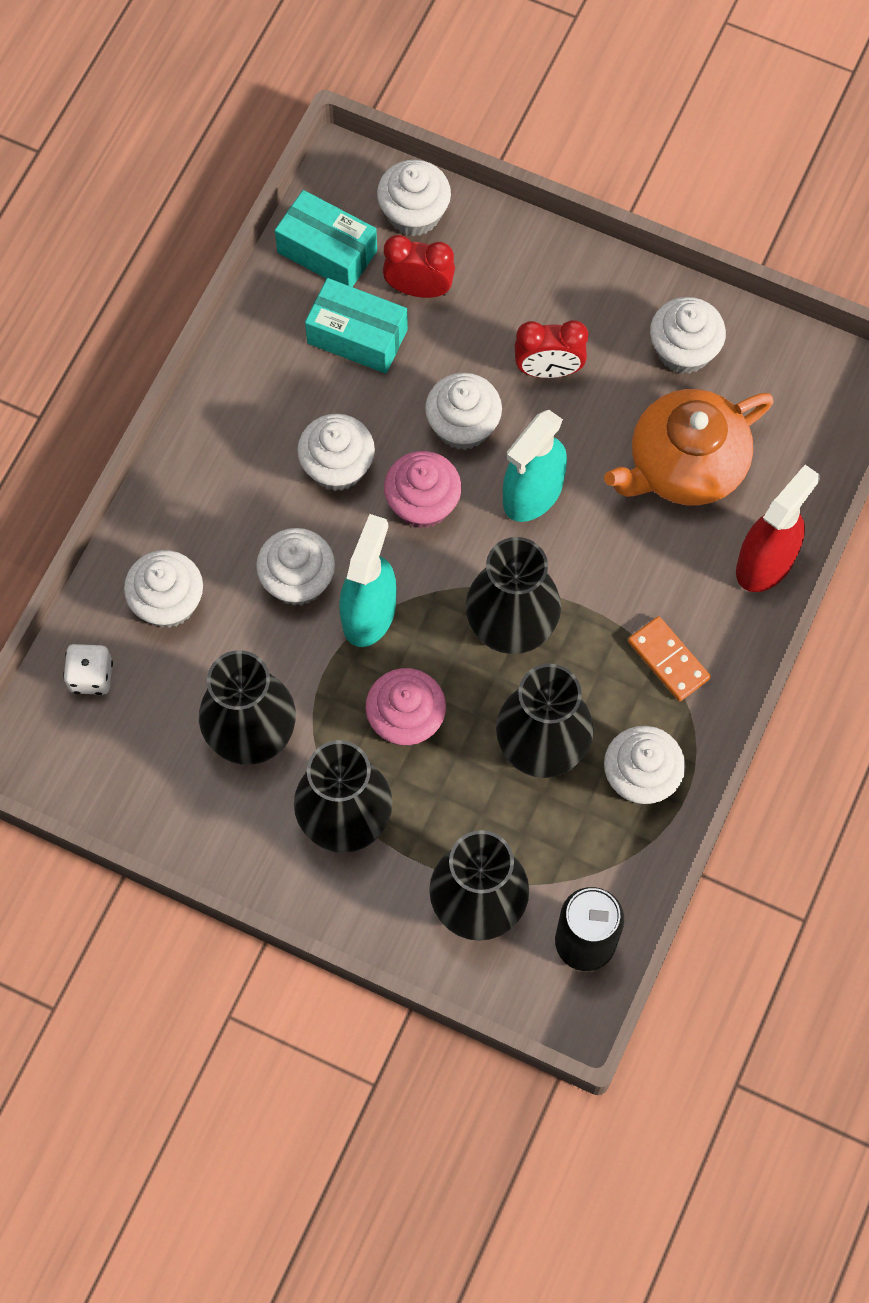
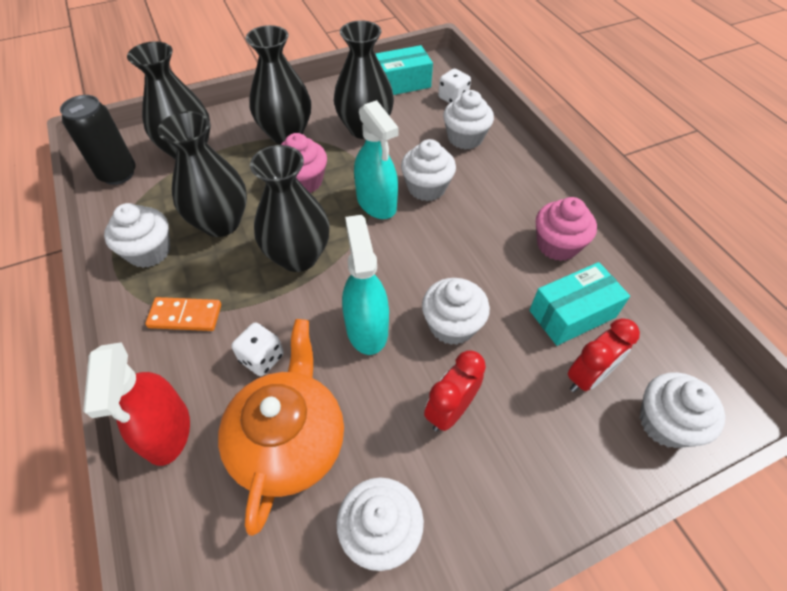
camera: 130 degrees right, 15 degrees down
turquoise box [275,190,377,287] -> turquoise box moved to [376,45,433,95]
white cupcake [297,414,375,491] -> none
pink cupcake [384,451,462,528] -> pink cupcake moved to [536,197,597,261]
none -> white dice [231,323,284,376]

